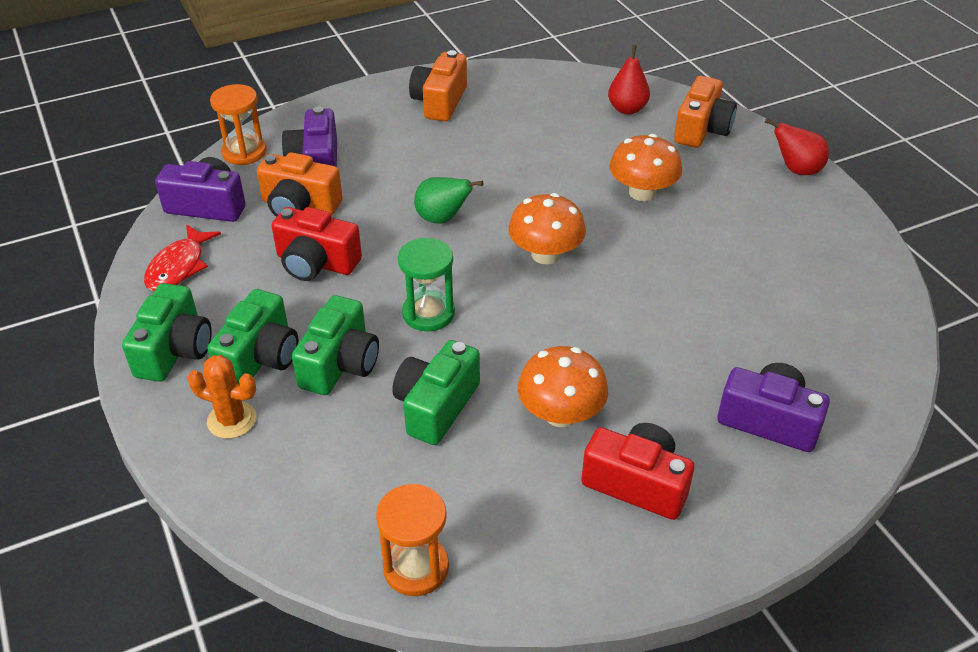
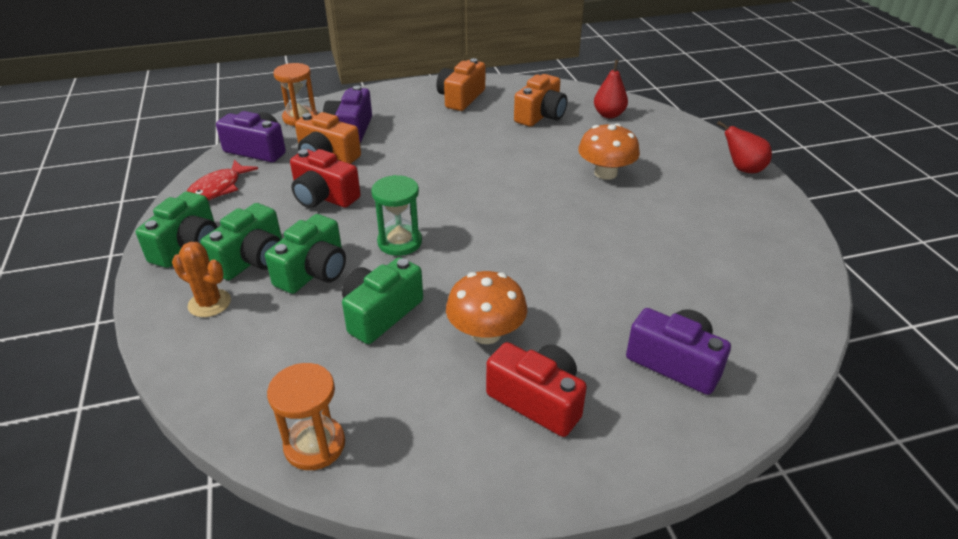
camera: 10 degrees right, 5 degrees down
green pear [414,177,483,224] -> none
orange mushroom [508,193,586,264] -> none
orange camera [674,76,737,148] -> orange camera moved to [514,74,567,127]

